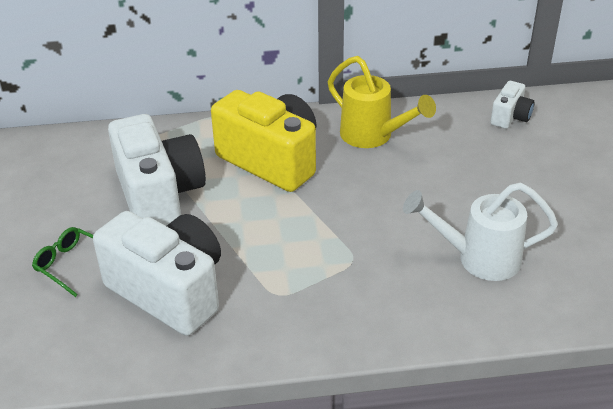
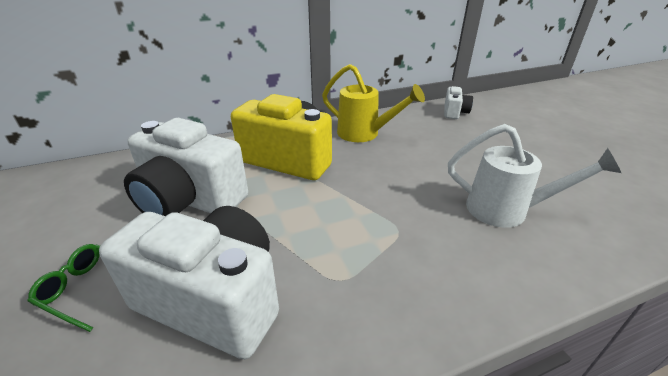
camera: 15 degrees left, 5 degrees down
white camera [108,114,206,226] -> white camera turned 150 degrees clockwise [124,118,248,216]
white watering can [403,183,558,281] -> white watering can turned 150 degrees counterclockwise [448,124,621,228]

